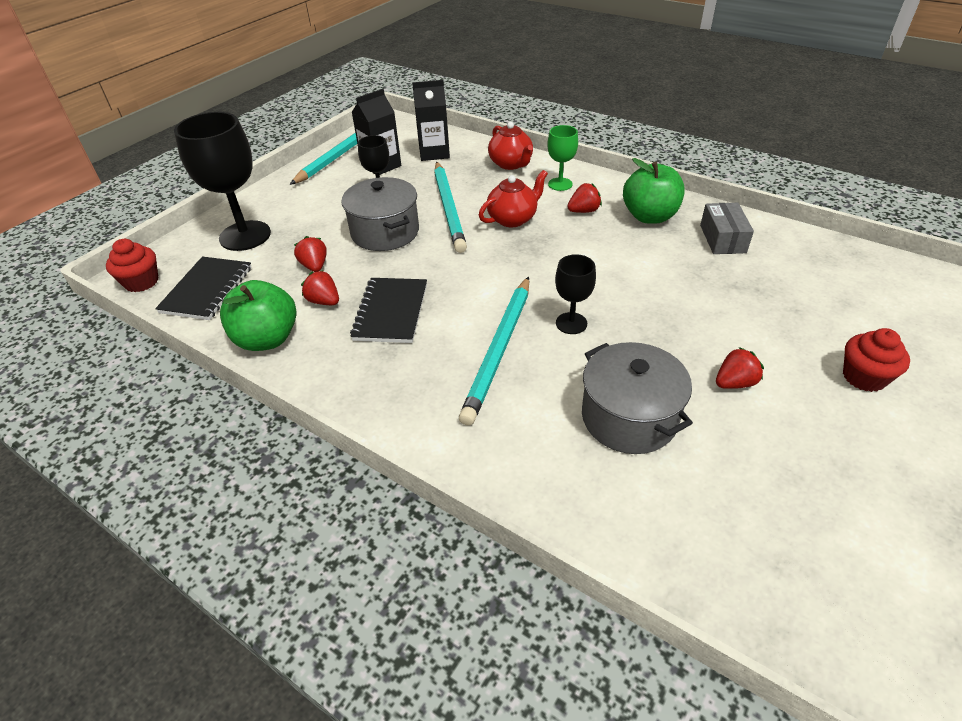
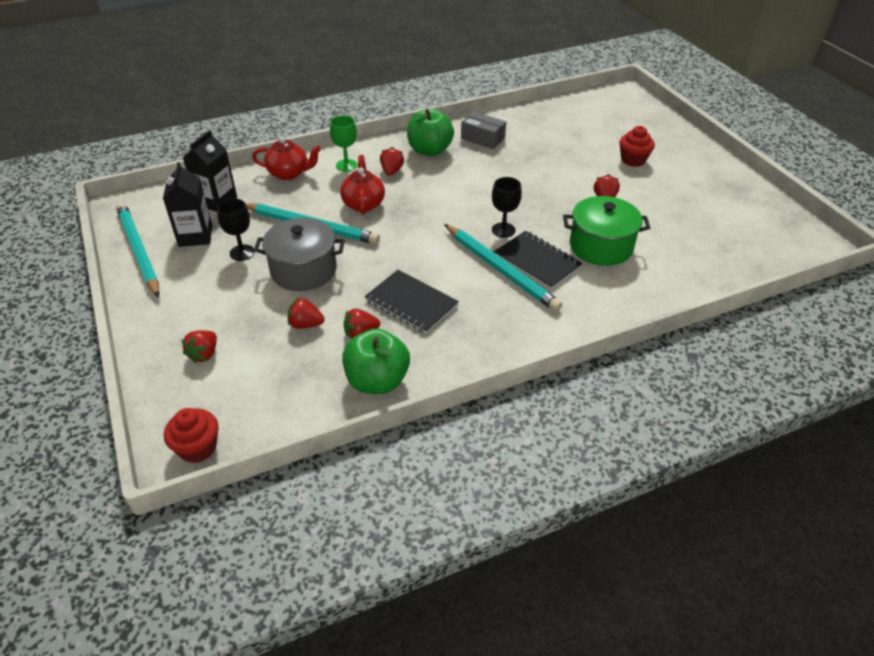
camera: 60 degrees left, 0 degrees up
black notebook [155,257,252,320] -> black notebook moved to [494,231,583,290]
black goblet [174,112,271,251] -> red strawberry [181,330,217,364]
grey pot [582,342,693,454] -> green pot [563,196,650,266]

